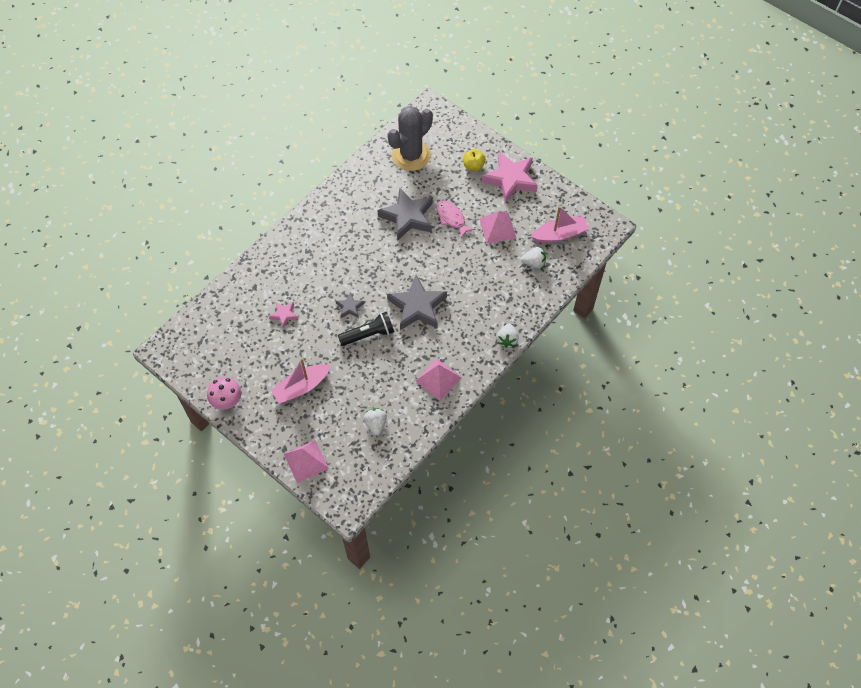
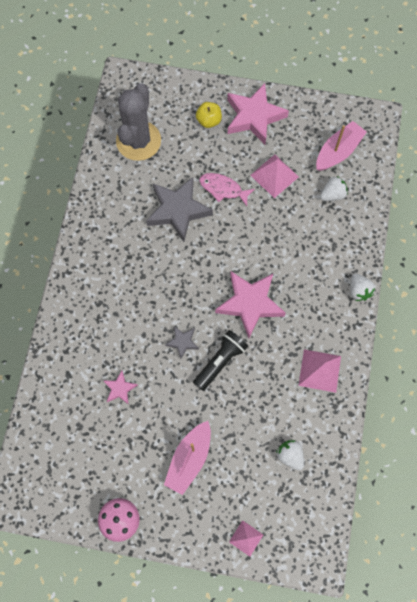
camera: 30 degrees left, 10 degrees up
pink pyramid [284,440,329,483] -> pink pyramid [229,520,263,557], size x0.62
grey star [387,275,447,330] -> pink star [215,271,286,338]

